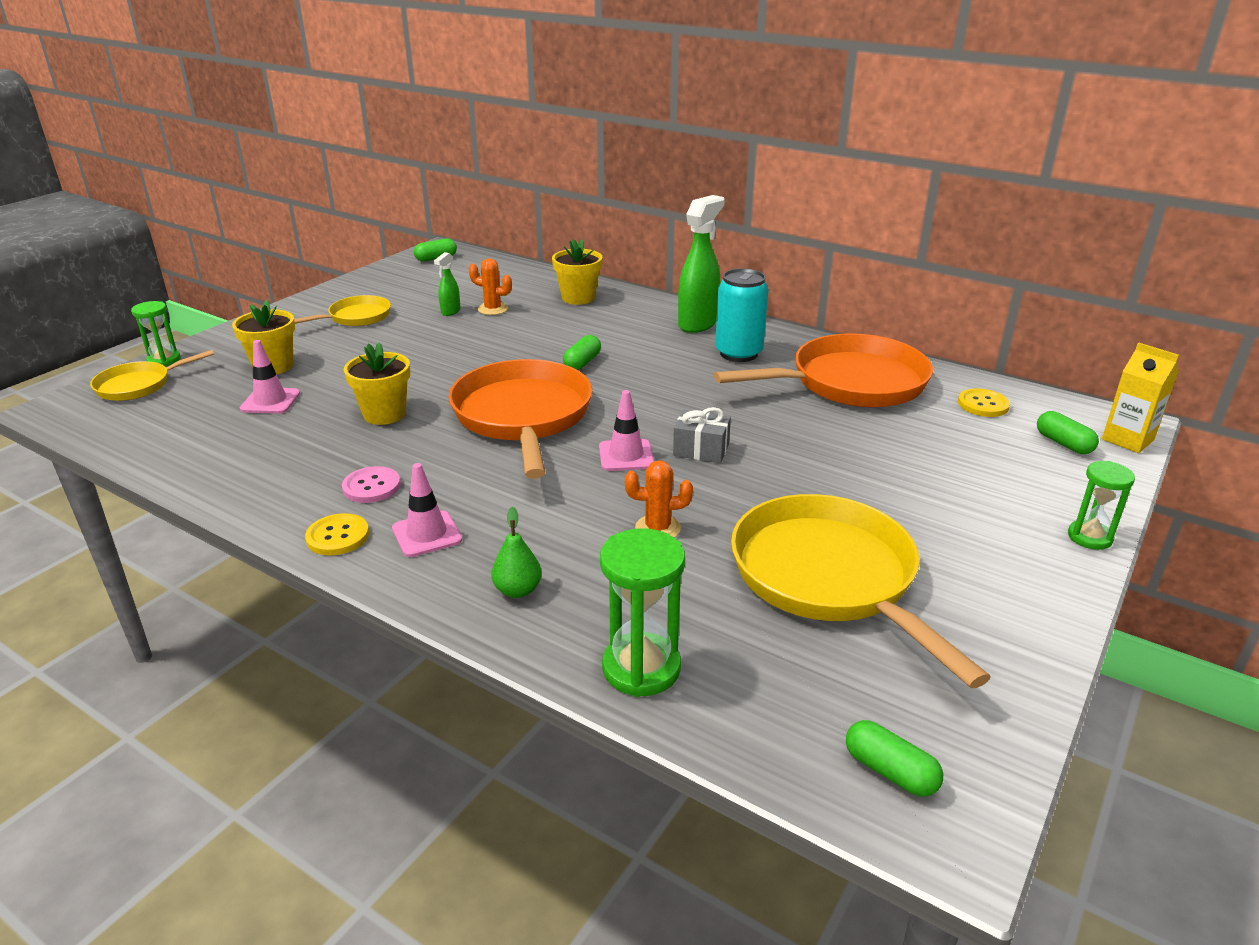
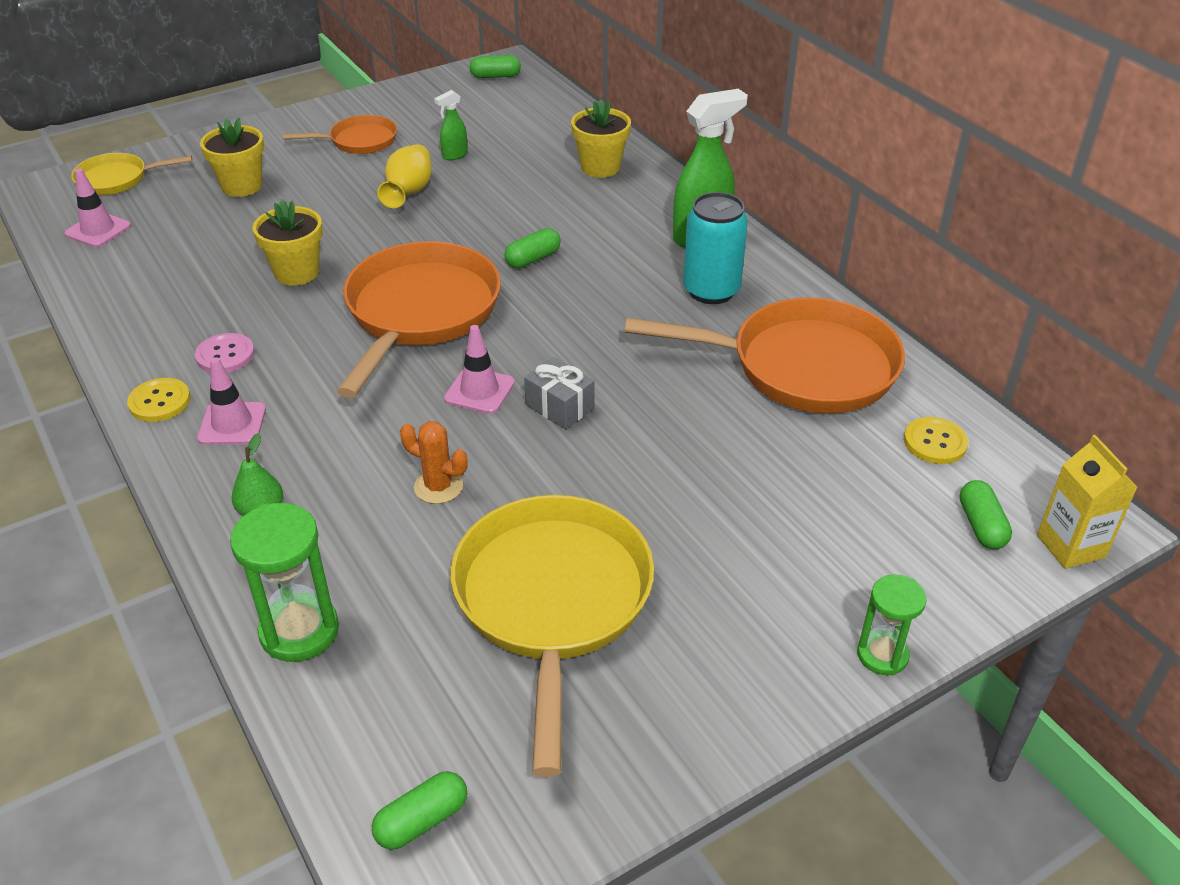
camera: 25 degrees right, 10 degrees up
green hourglass [131,301,181,367] -> none
pink traffic cone [240,340,300,414] -> pink traffic cone moved to [65,169,131,247]
yellow pan [294,295,391,326] -> orange pan [283,115,397,154]
orange cactus [469,258,512,315] -> none
green capsule [846,720,943,797] -> green capsule turned 75 degrees clockwise [372,771,467,850]
none -> yellow vase [377,144,432,208]

